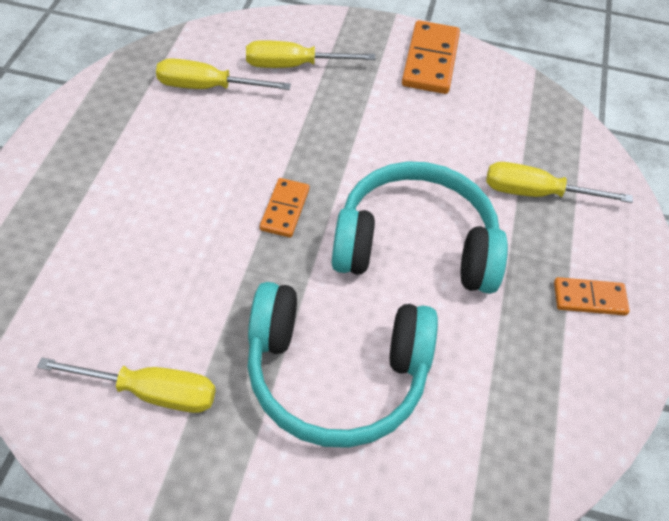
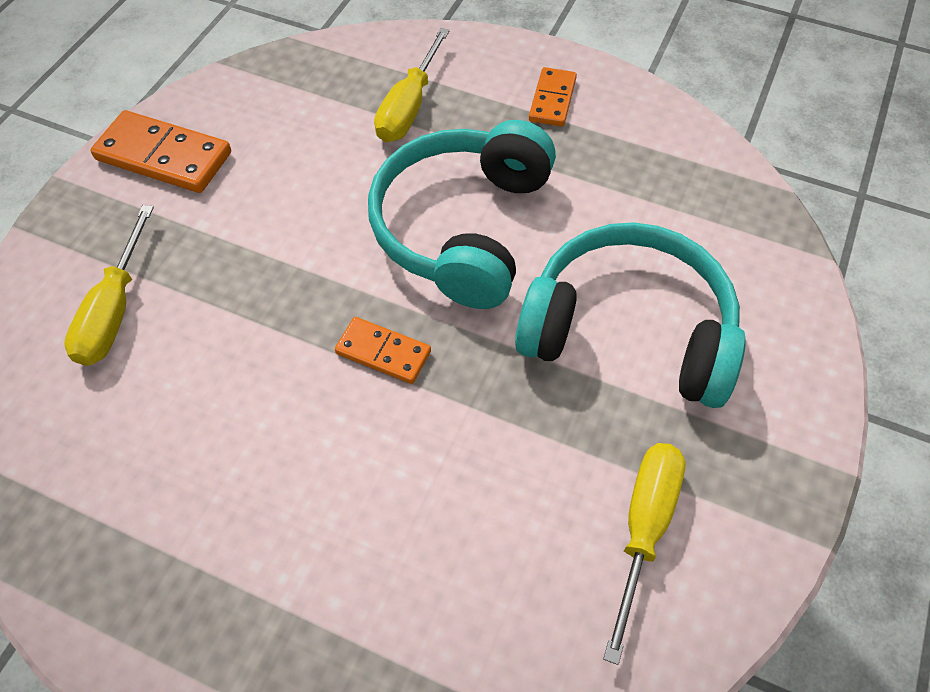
camera: 75 degrees left, 5 degrees up
yellow screwdriver [156,58,291,90] -> none
turquoise headphones [248,282,438,448] -> turquoise headphones turned 90 degrees counterclockwise [515,222,746,408]

